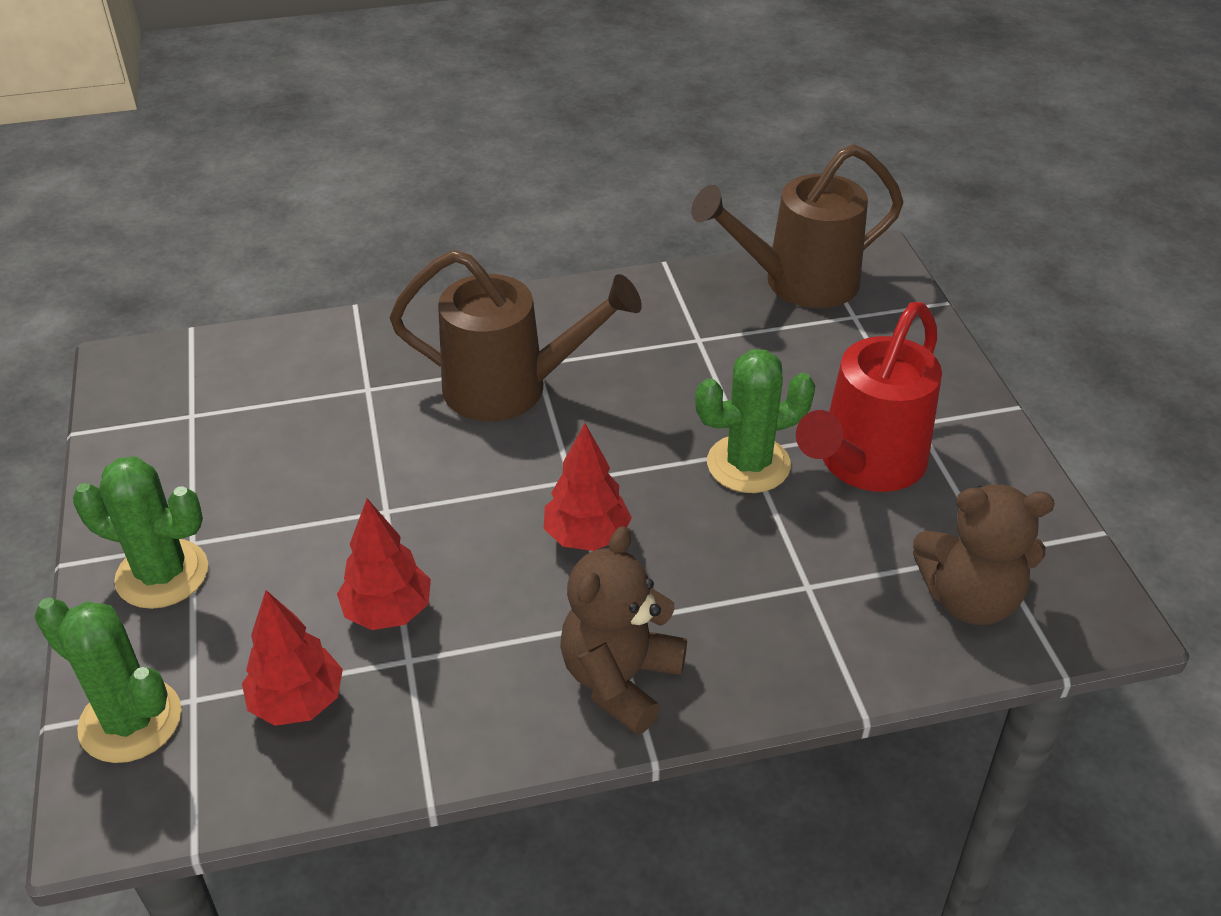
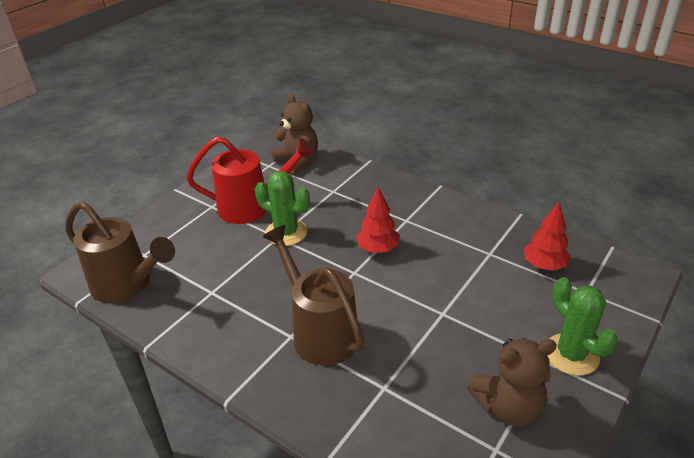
camera: 130 degrees left, 5 degrees down
green cactus [34,597,181,763] -> none
red tree [337,498,431,630] -> none
brown teddy bear [560,526,687,735] -> brown teddy bear moved to [467,338,557,426]

